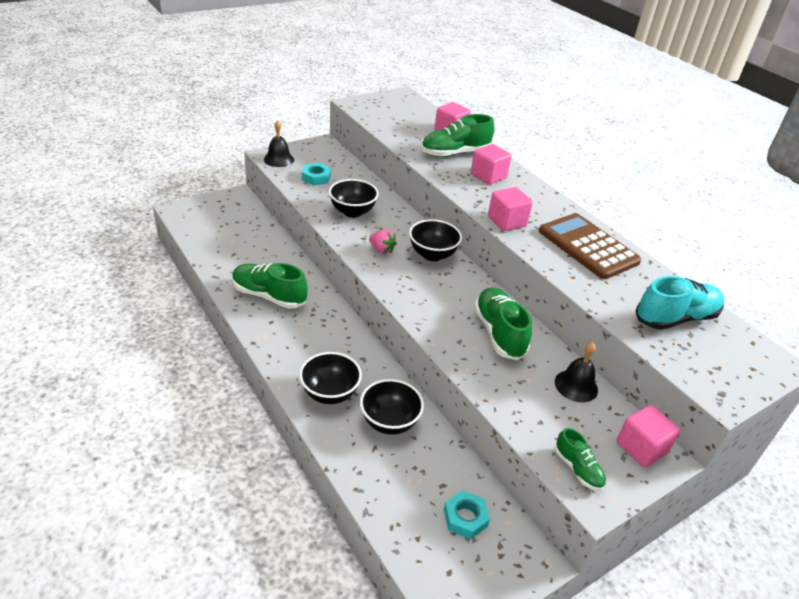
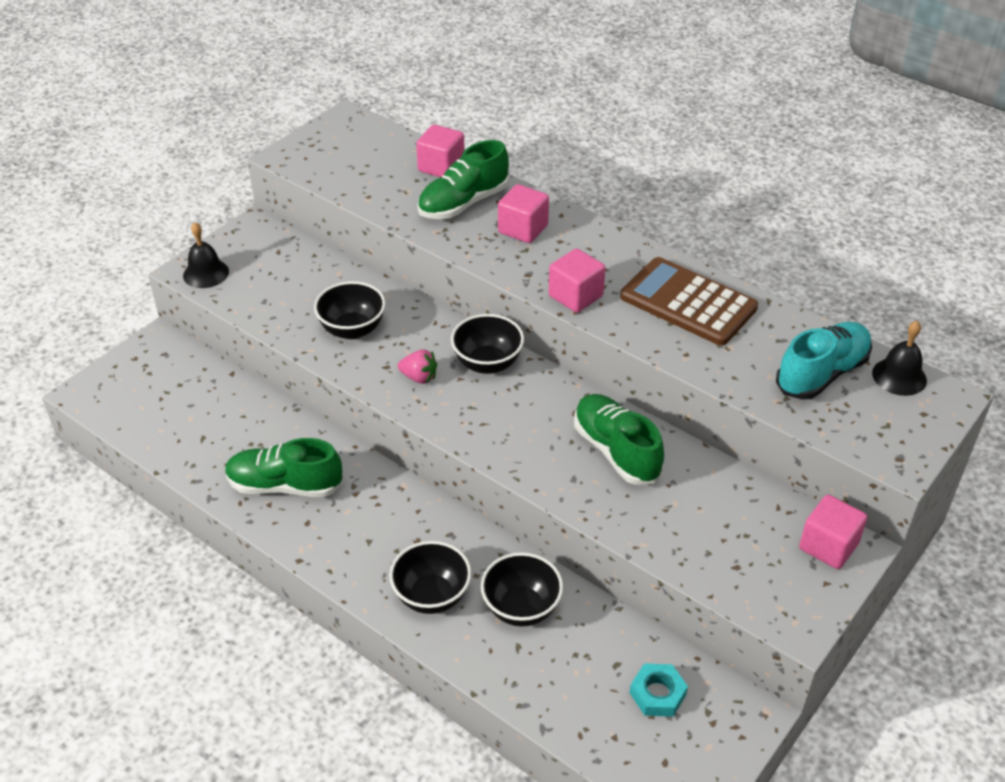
camera: 15 degrees left, 5 degrees up
turquoise nut [302,163,331,186] -> none
black bell [555,342,598,402] -> black bell moved to [872,321,927,396]
green shoe [555,428,606,491] -> none

